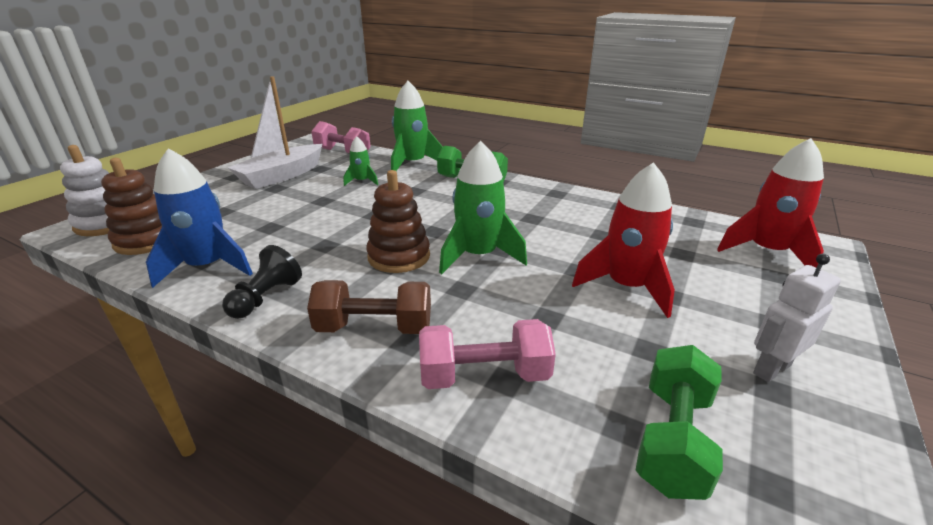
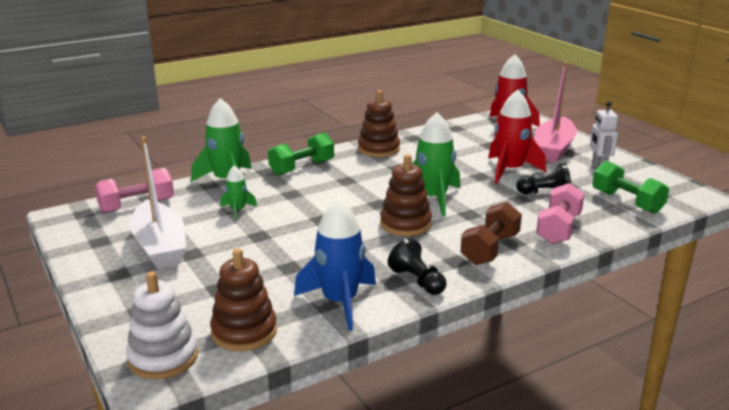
camera: 60 degrees left, 5 degrees down
none -> brown stacking toy [358,90,400,157]
none -> black pawn [516,163,571,194]
none -> pink boat [534,61,577,163]

